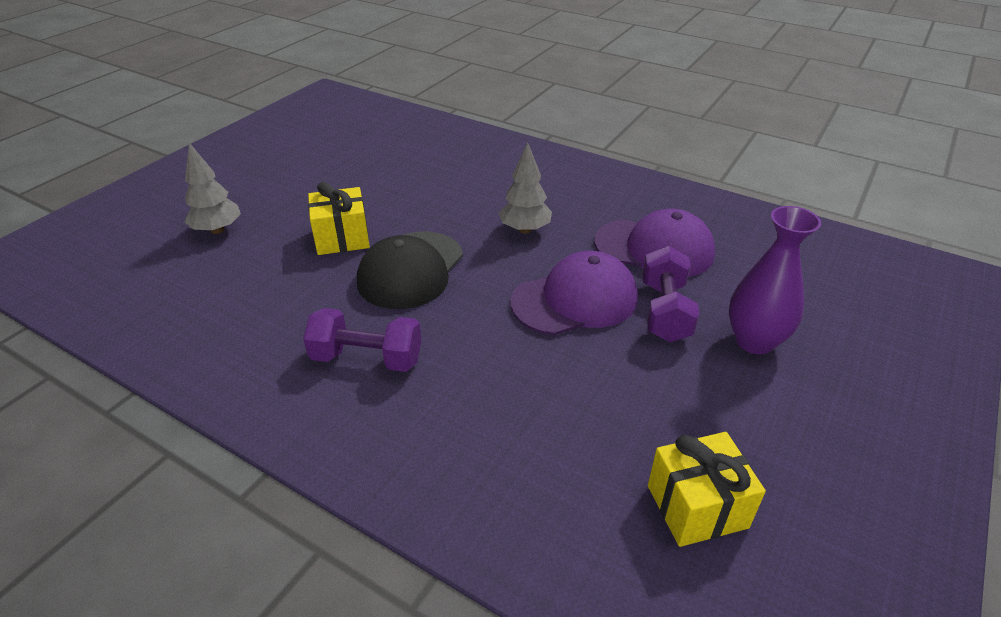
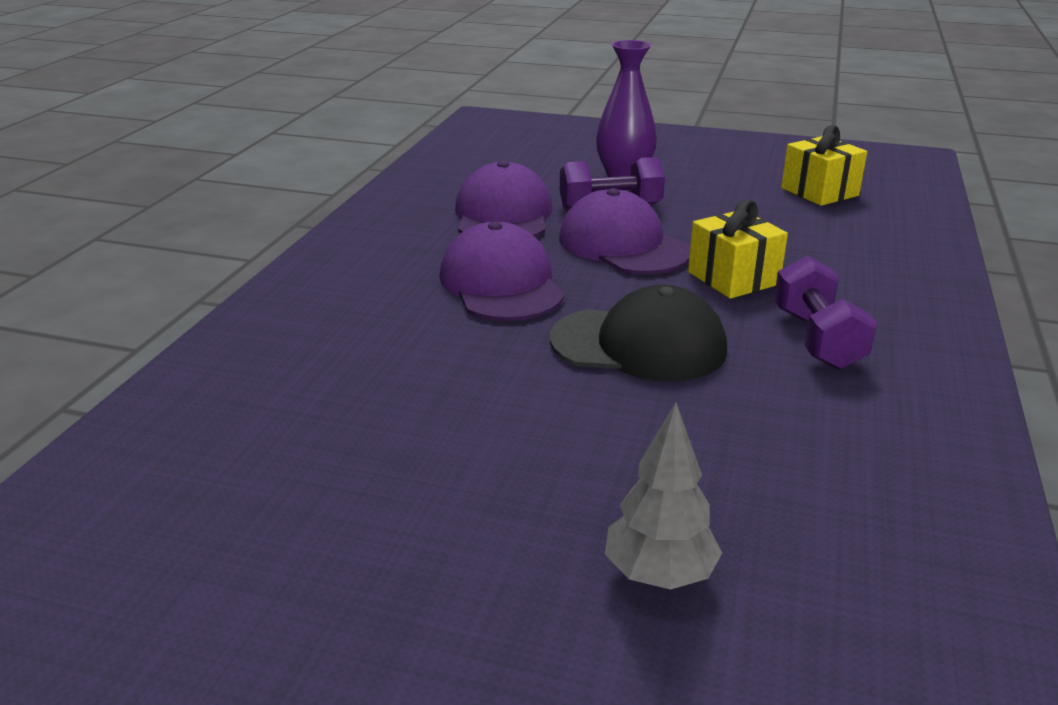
camera: 105 degrees left, 10 degrees down
yellow gift [308,182,370,255] -> yellow gift moved to [688,200,788,299]
grey tree [499,142,552,234] -> purple cap [440,221,564,321]

